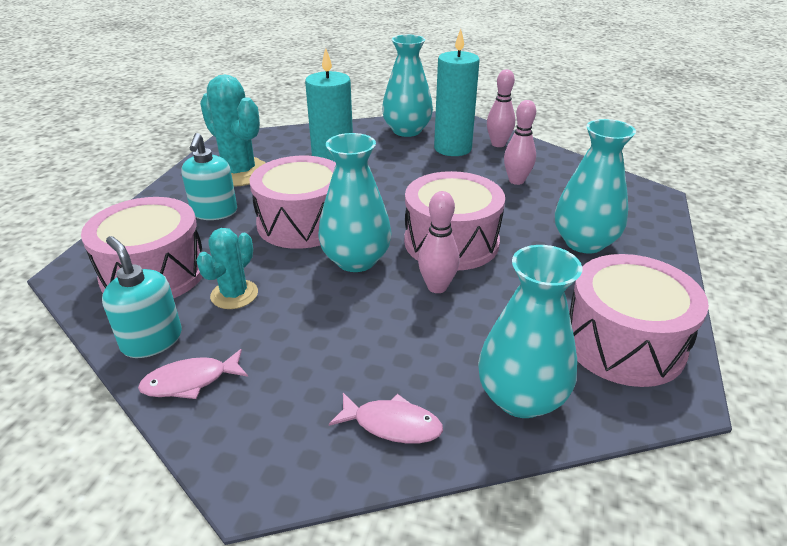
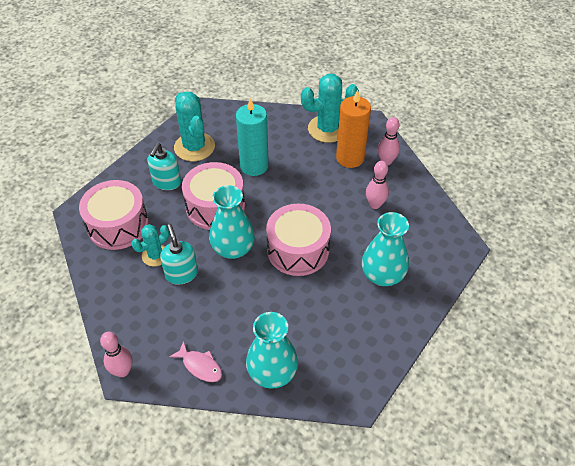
camera: 20 degrees right, 15 degrees up
turquoise soap dispenser [102,236,182,358] -> turquoise soap dispenser moved to [160,224,198,285]
pink fish [138,349,248,399] -> none
turquoise vase [382,34,433,137] -> turquoise cactus [301,74,359,143]
pink bowling pin [418,191,460,293] -> pink bowling pin moved to [100,332,133,377]
turquoise candle [434,29,480,156] -> orange candle [336,90,371,168]
pink drum [570,254,709,387] -> none

